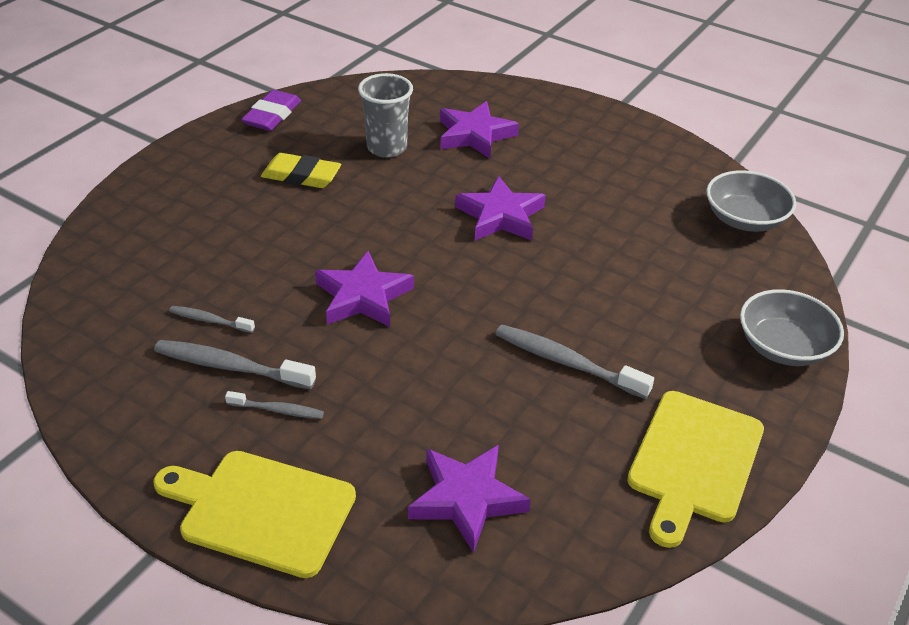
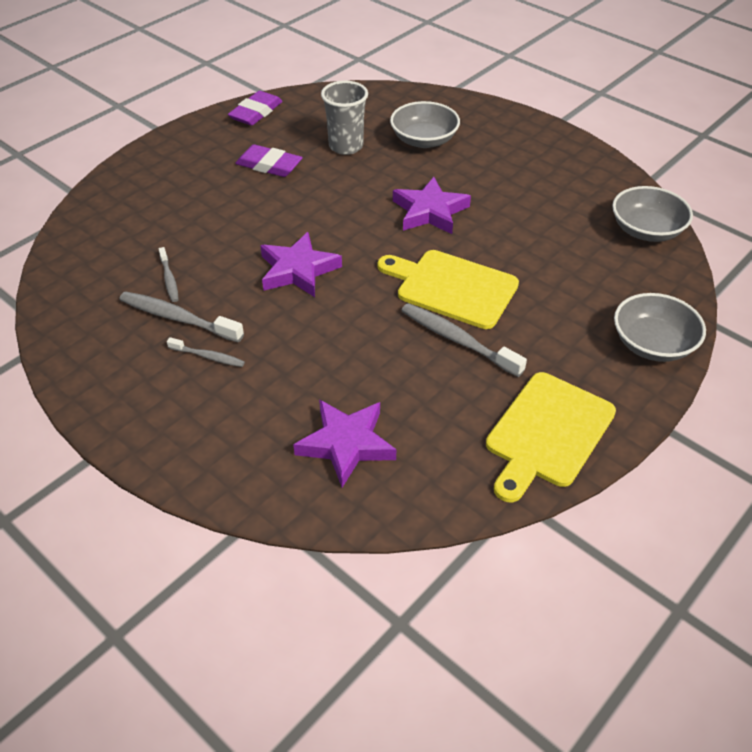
camera: 10 degrees right, 5 degrees up
yellow cutting board [153,451,356,578] -> yellow cutting board moved to [378,250,519,329]
grey toothbrush [169,306,255,333] -> grey toothbrush turned 135 degrees counterclockwise [159,247,179,302]
yellow eraser [261,153,341,188] -> purple eraser [235,144,303,177]
purple star [440,101,519,158] -> grey bowl [390,101,460,148]

